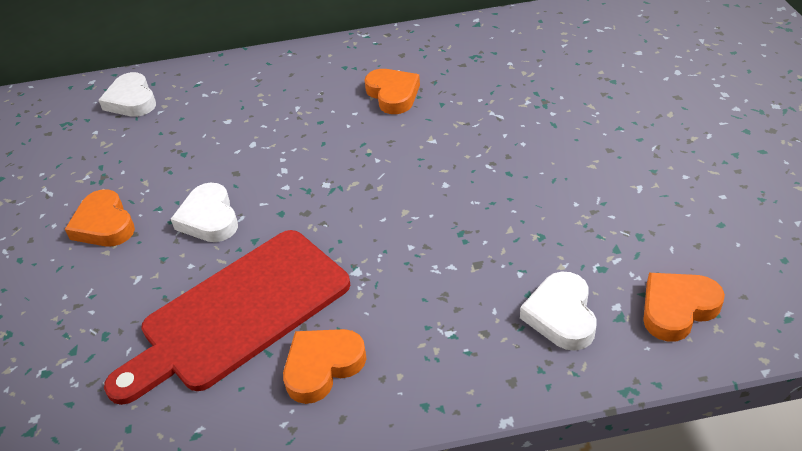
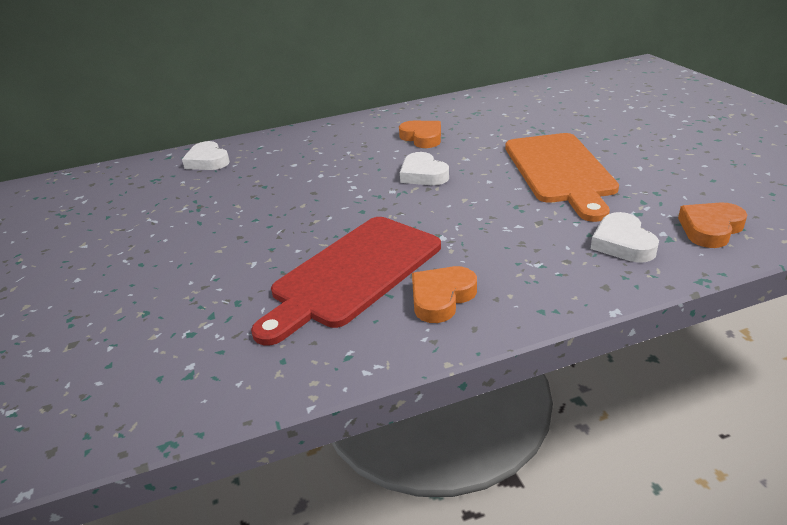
camera: 10 degrees left, 10 degrees down
orange heart [65,189,135,247] -> none
white heart [171,183,238,242] -> white heart moved to [400,152,449,185]
none -> orange cutting board [505,133,619,222]

